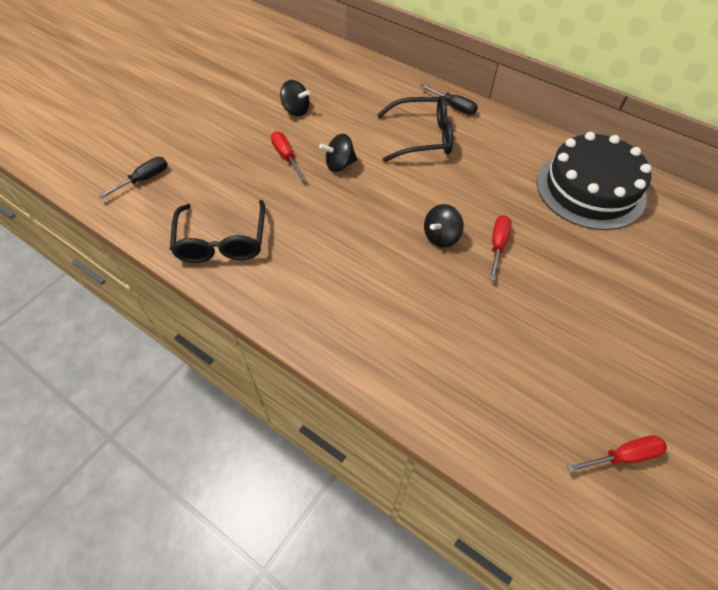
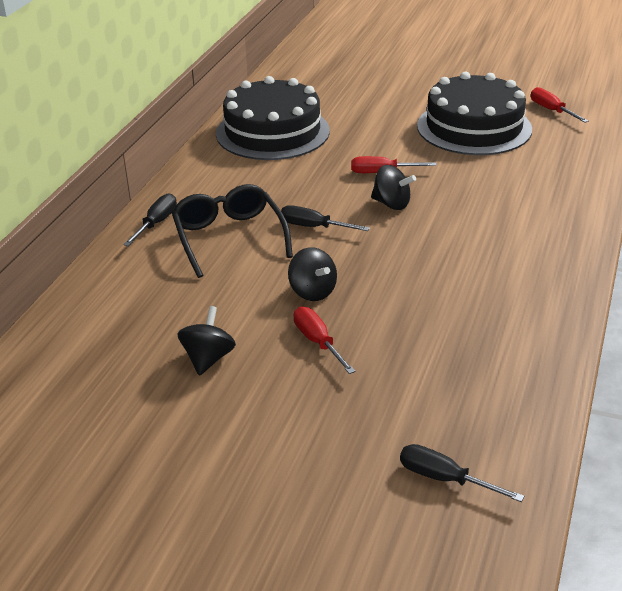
camera: 105 degrees left, 20 degrees down
black glasses [170,200,265,263] -> none
red screwdriver [271,131,305,180] -> red screwdriver turned 105 degrees clockwise [294,306,355,374]
none -> black screwdriver [281,205,370,231]
none -> black cake [417,72,532,155]

